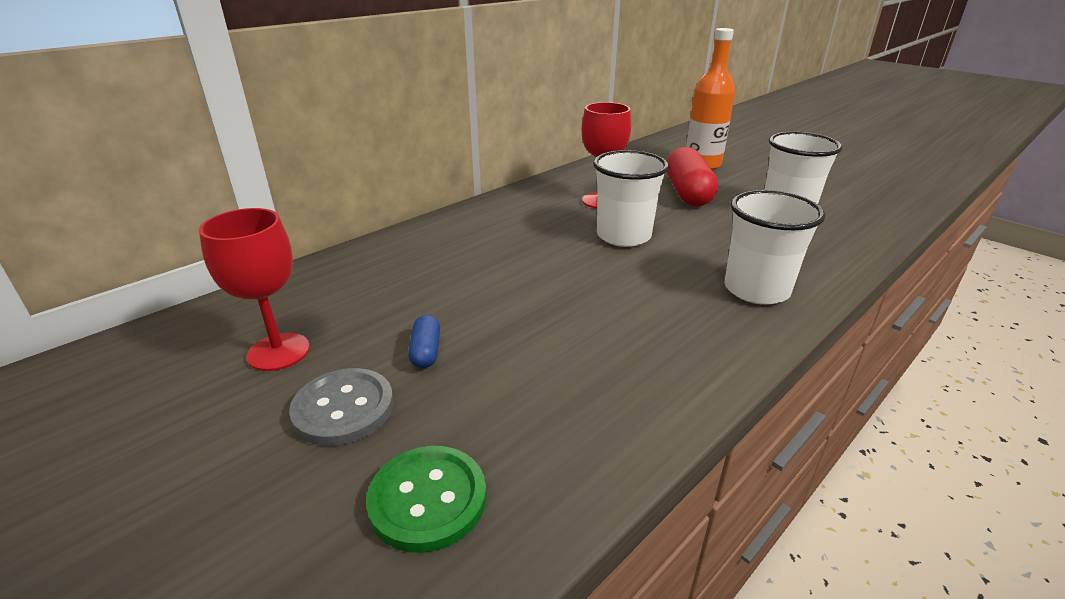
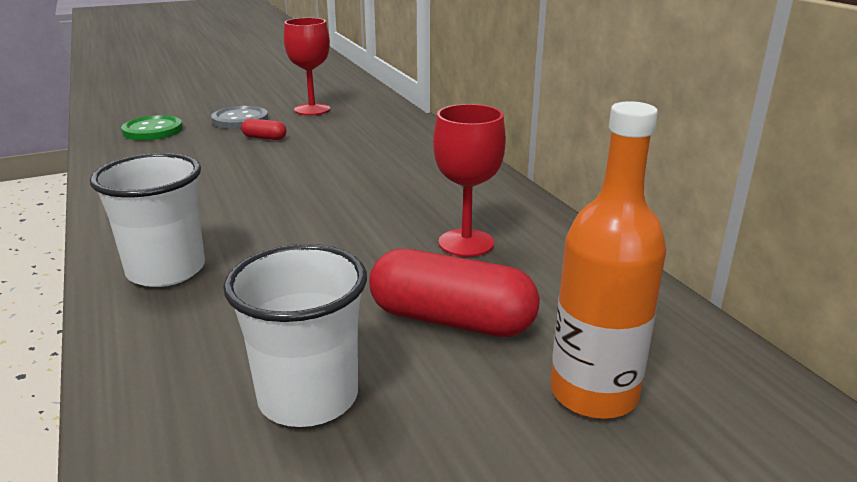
camera: 110 degrees right, 5 degrees down
blue capsule [408,315,440,368] -> red capsule [241,118,286,140]
white cup [593,150,669,247] -> none

